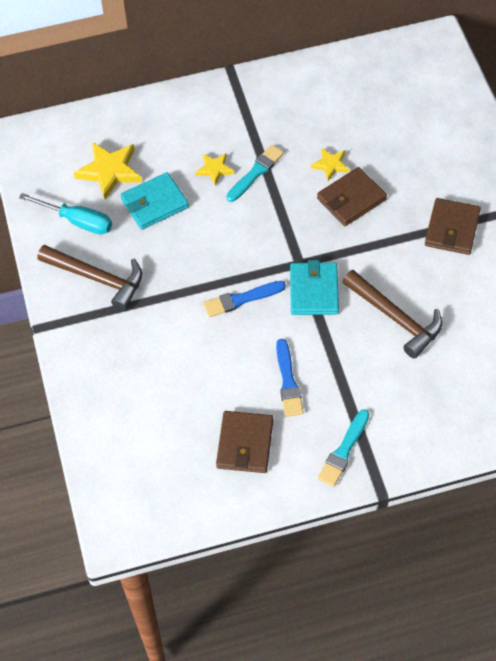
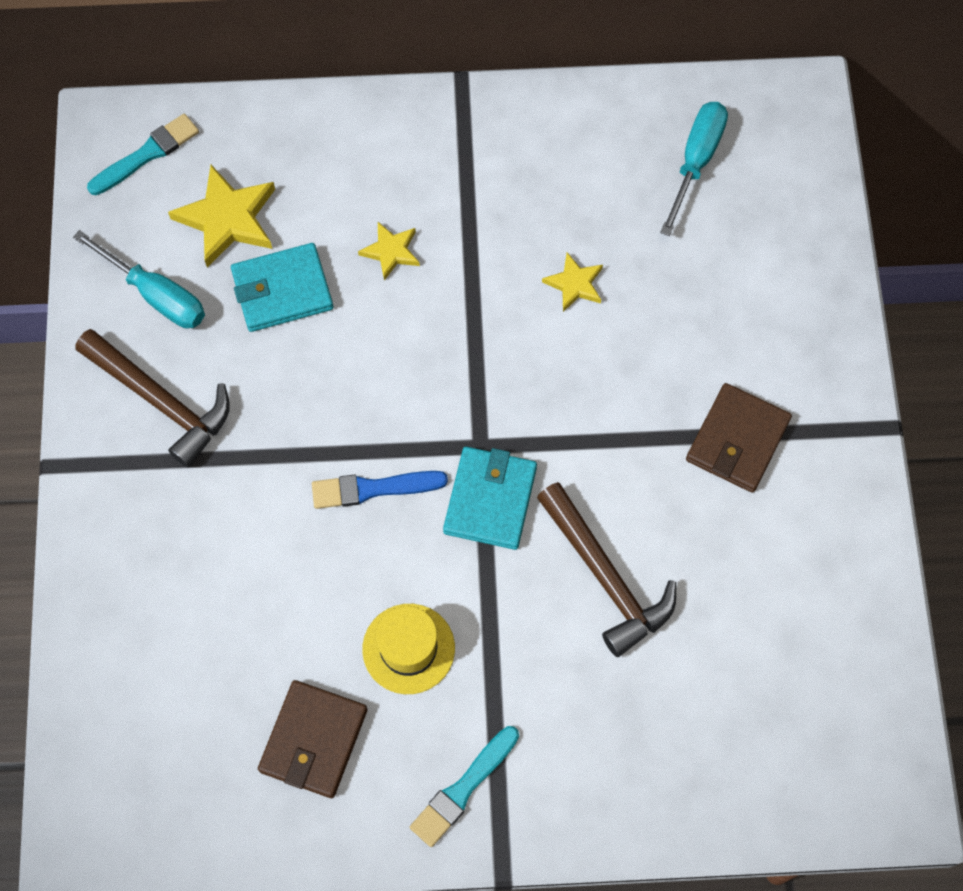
camera: 10 degrees right, 10 degrees up
turquoise brush [226,145,284,202] -> turquoise brush moved to [87,114,199,195]
blue brush [276,339,304,417] -> yellow hat [362,604,455,694]
brown wallet [317,167,387,226] -> none
none -> turquoise screwdriver [660,102,728,236]

